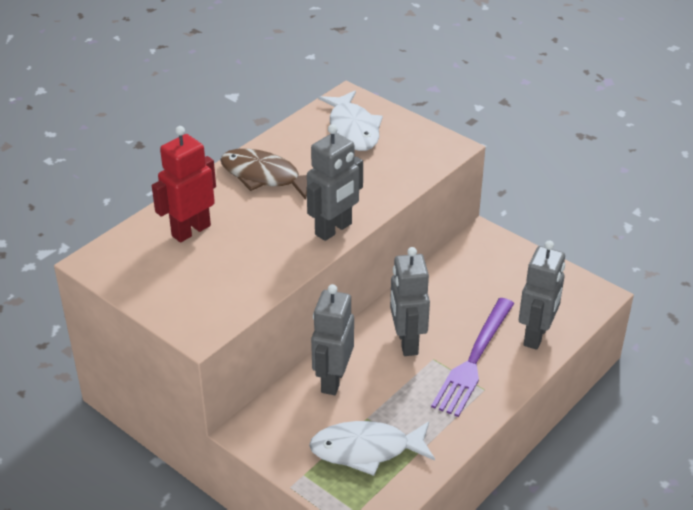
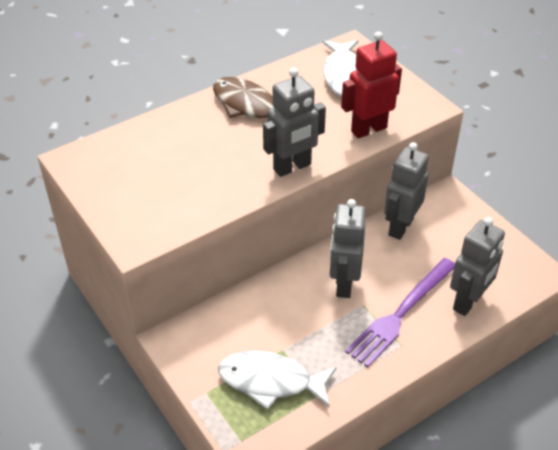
camera: 15 degrees right, 5 degrees up
red robot [152,126,216,242] -> red robot moved to [341,32,402,138]
grey robot [311,284,354,395] -> grey robot moved to [384,142,429,240]

